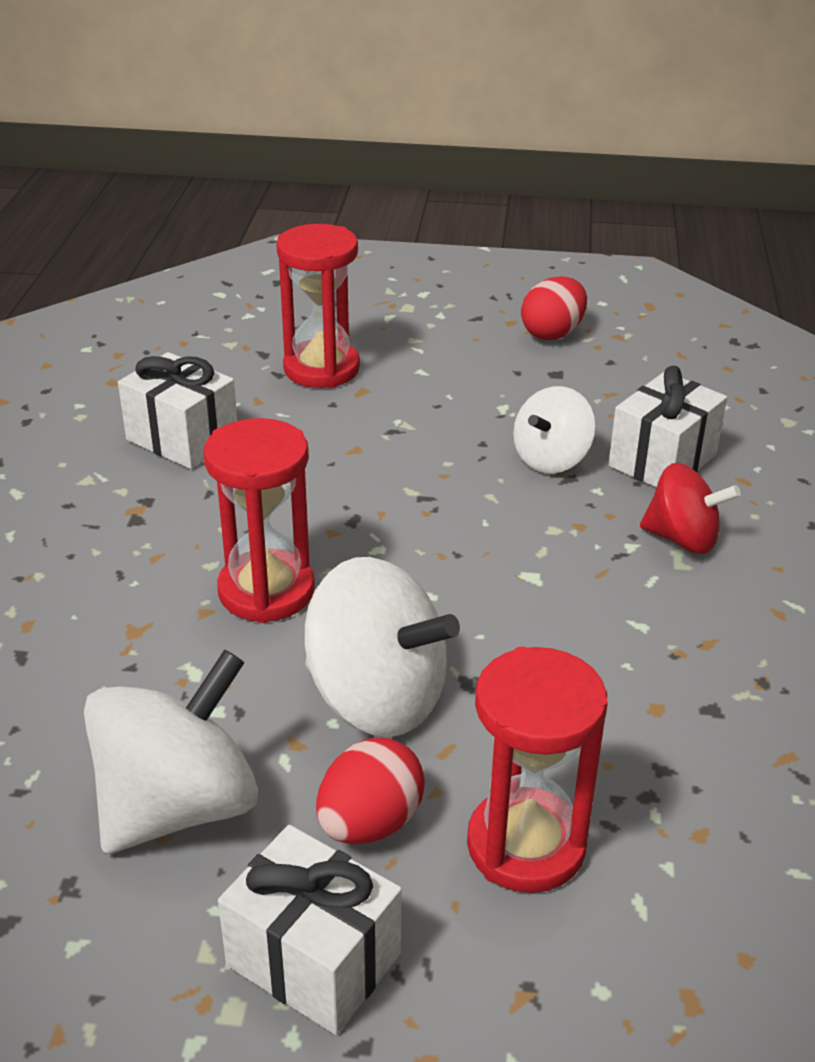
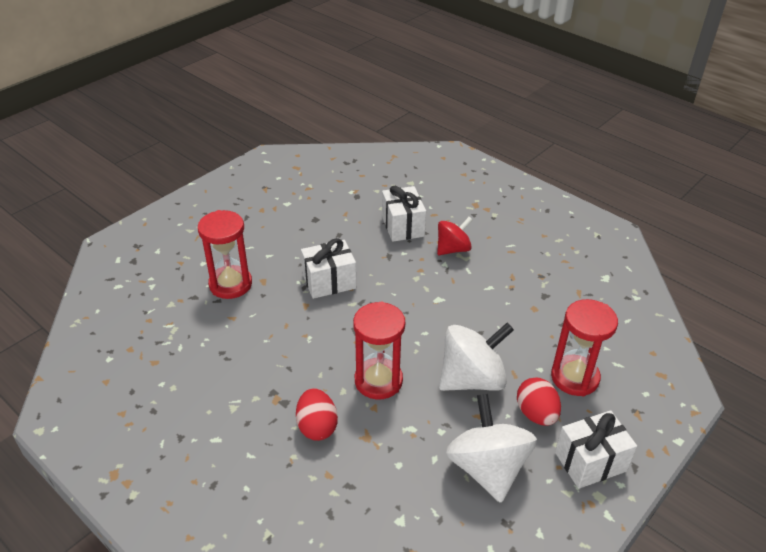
camera: 55 degrees left, 5 degrees up
white gift [118,352,237,469] -> white gift moved to [301,238,356,299]
white spinning top [513,386,595,474] -> none
red egg [521,276,587,340] -> red egg moved to [296,388,338,441]

